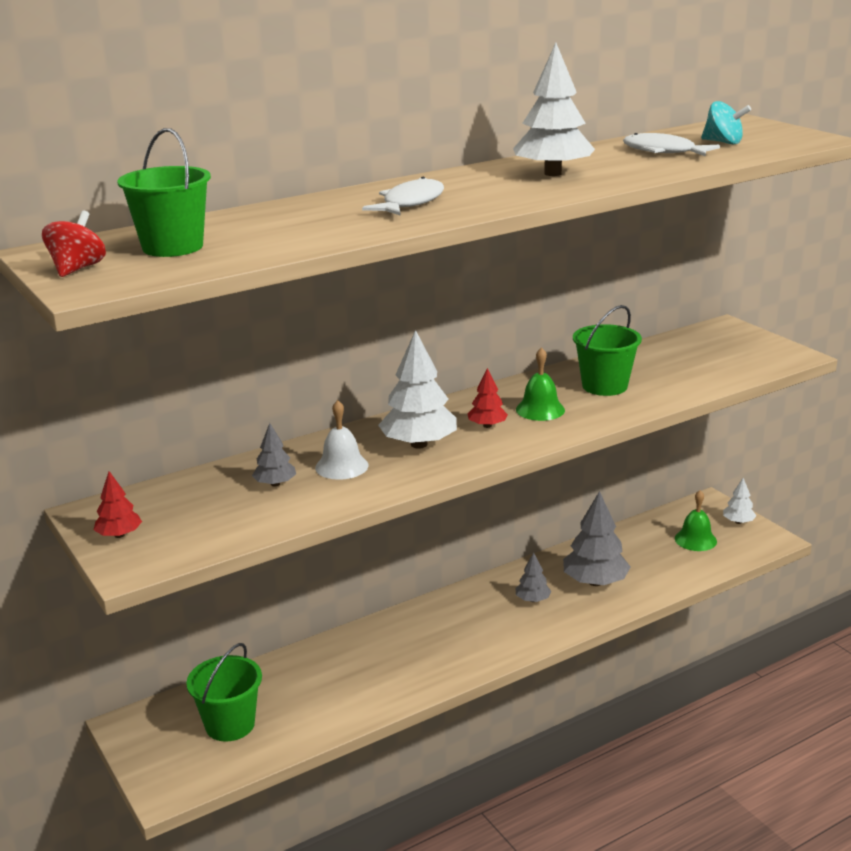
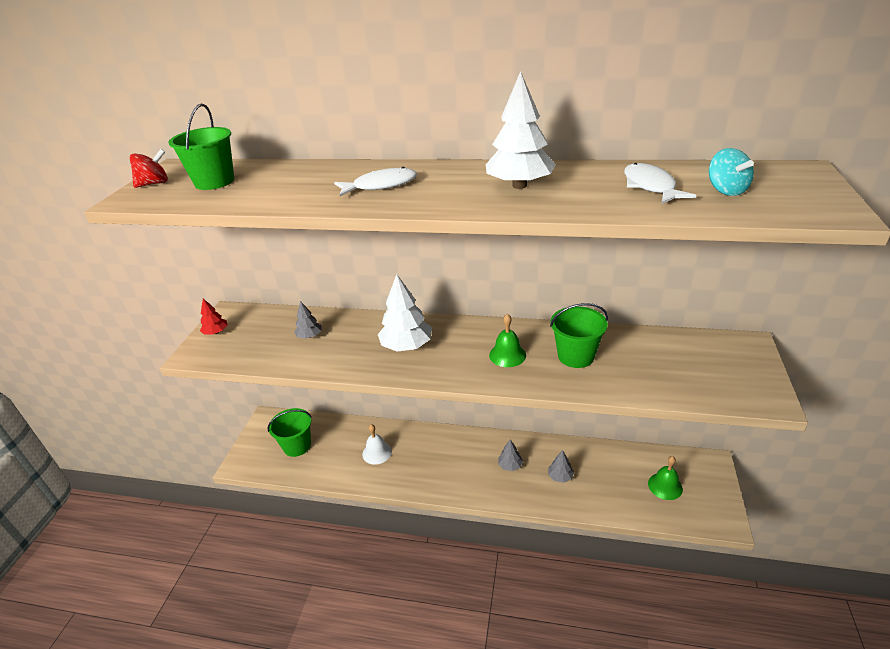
camera: 45 degrees right, 10 degrees up
white bell [315,400,368,480] -> white bell moved to [362,424,392,465]
red tree [467,368,508,428] -> none
grey tree [563,491,631,586] -> grey tree [548,450,574,483], size x0.53
white tree [723,478,757,524] -> none

